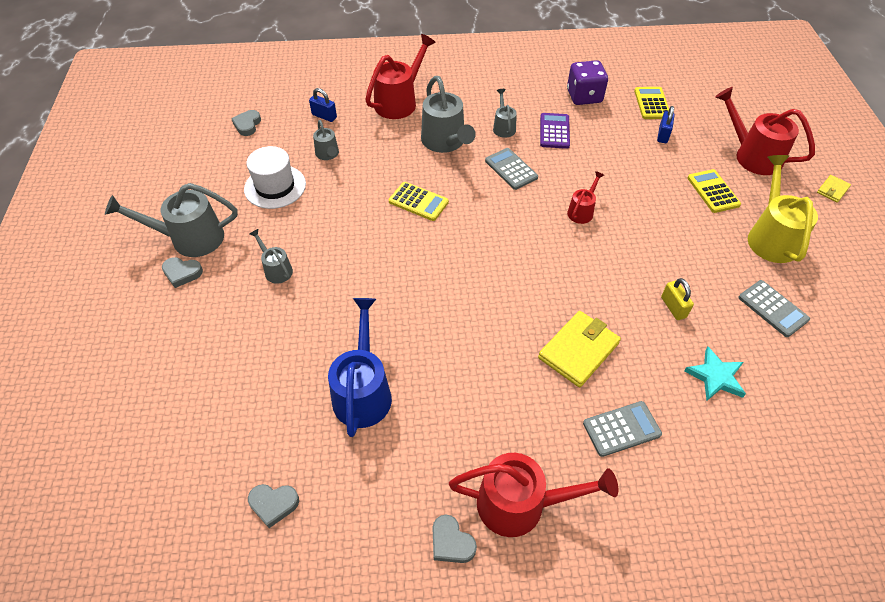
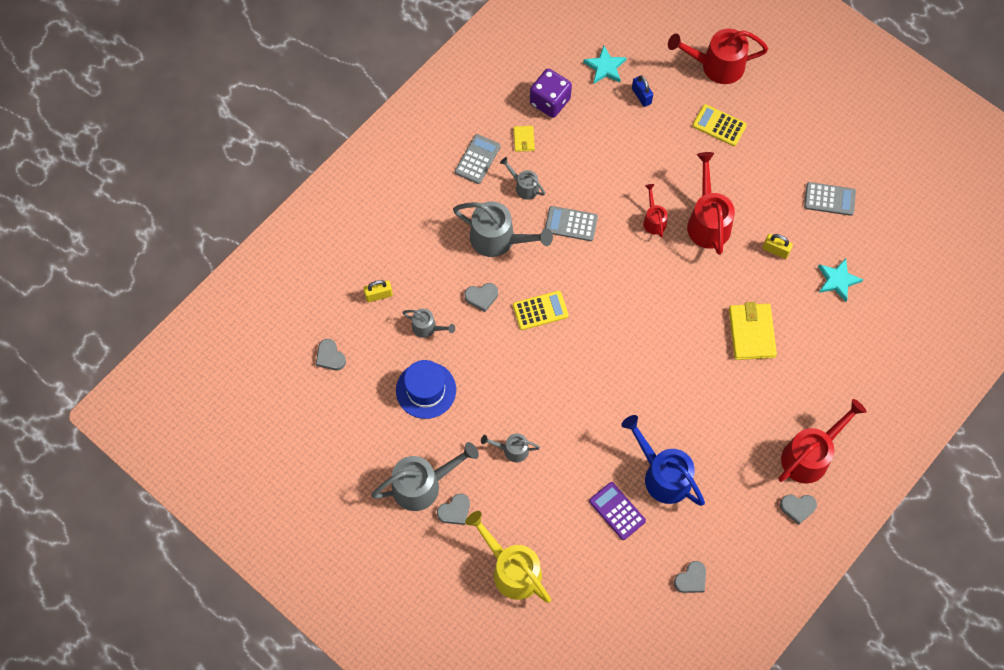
camera: 45 degrees left, 15 degrees up
grey watering can [105,183,238,257] -> grey watering can turned 150 degrees counterclockwise [371,442,479,511]
white hat [244,146,306,209] -> blue hat [396,360,456,419]
blue padlock [309,88,337,122] -> yellow padlock [363,280,393,302]
red watering can [365,34,436,119] -> red watering can moved to [687,152,735,255]
purple calculator [540,113,570,149] -> purple calculator moved to [589,482,646,540]
grey calculator [583,401,662,457] -> grey calculator moved to [455,134,500,184]
yellow calculator [634,87,669,119] -> turquoise star [583,46,627,84]
yellow watering can [748,155,818,263] -> yellow watering can moved to [465,511,551,603]
yellow wallet [817,175,851,203] -> yellow wallet moved to [514,126,535,152]
none -> grey heart [465,283,498,312]

